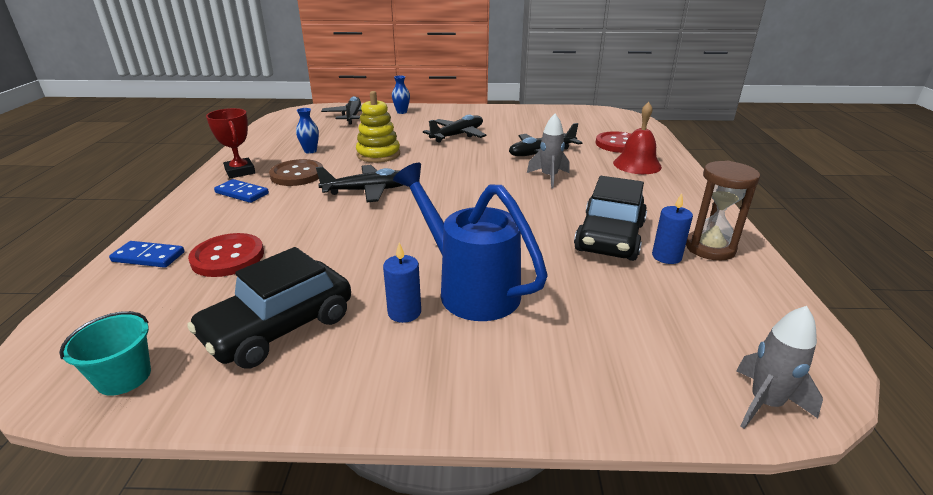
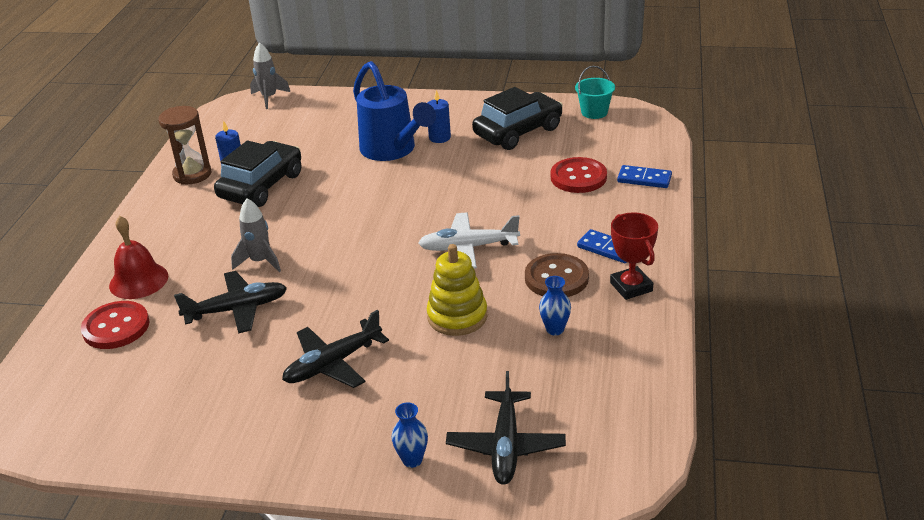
camera: 170 degrees left, 5 degrees up
black plane [316,165,403,202] -> white plane [418,212,520,268]

